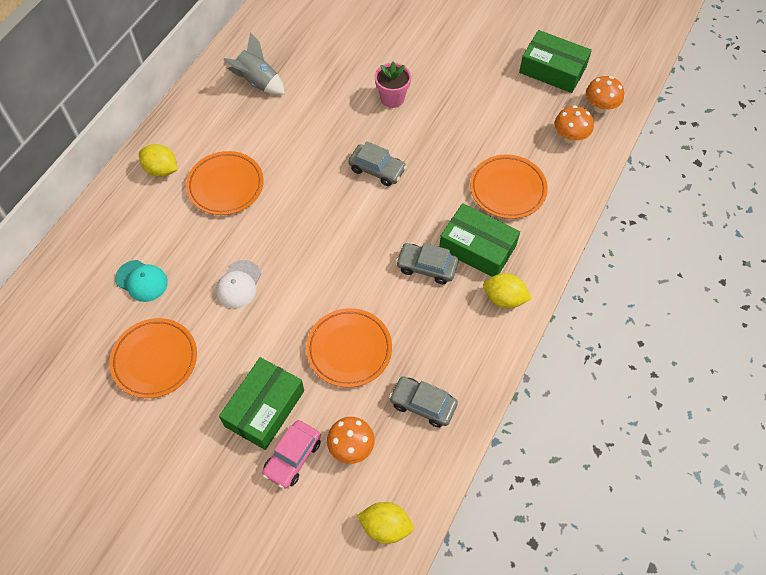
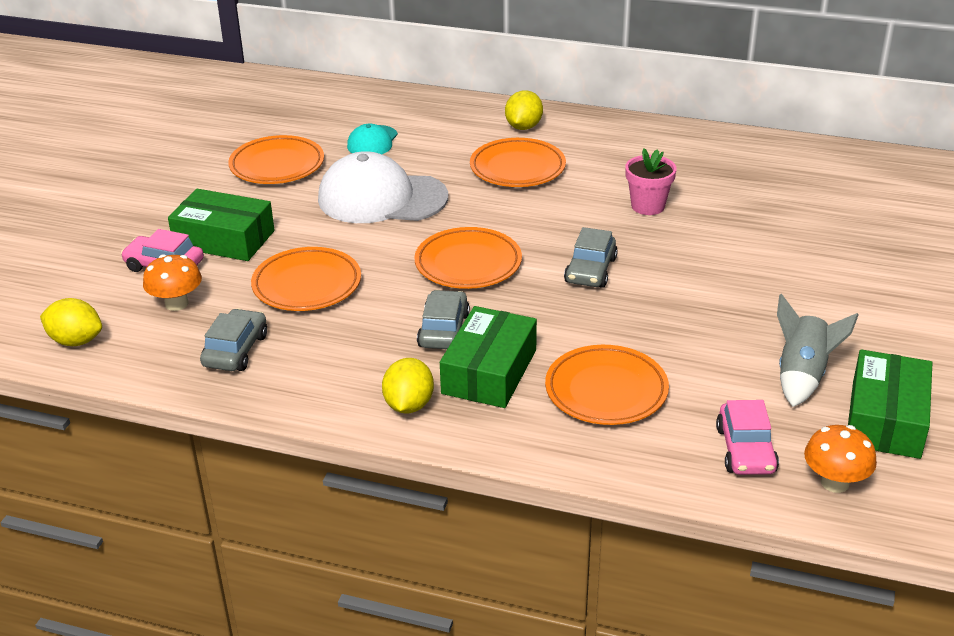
camera: 80 degrees right, 25 degrees down
white cap [216,260,261,309] -> white cap [318,151,448,223], size x1.98
grey rocket [223,32,285,95] -> grey rocket moved to [777,294,858,407]
yellow lemon [357,502,413,544] -> yellow lemon turned 75 degrees counterclockwise [40,298,102,346]
pink flower pot [375,62,411,108] -> pink flower pot moved to [625,148,676,215]
orange mushroom [554,105,594,143] -> pink car [716,400,779,475]
none -> orange plate [414,227,522,289]

